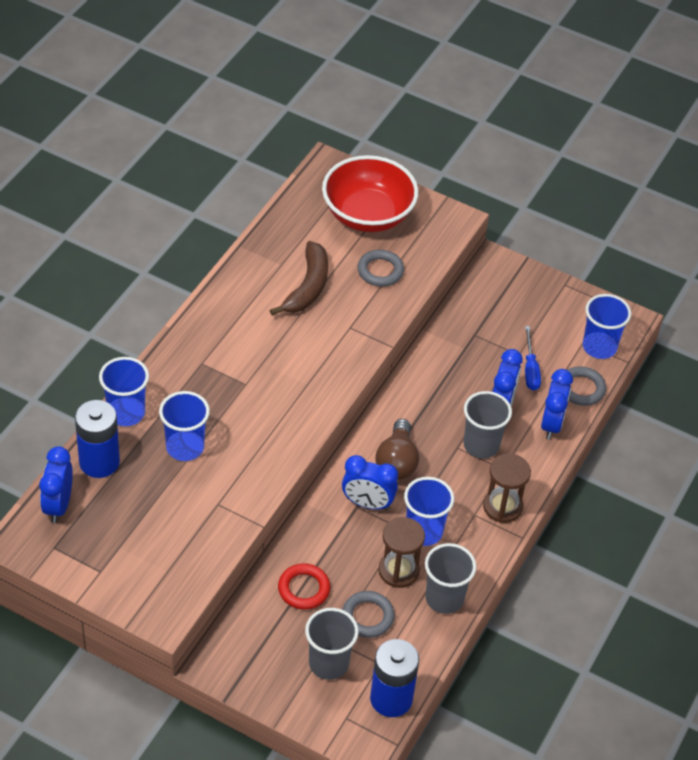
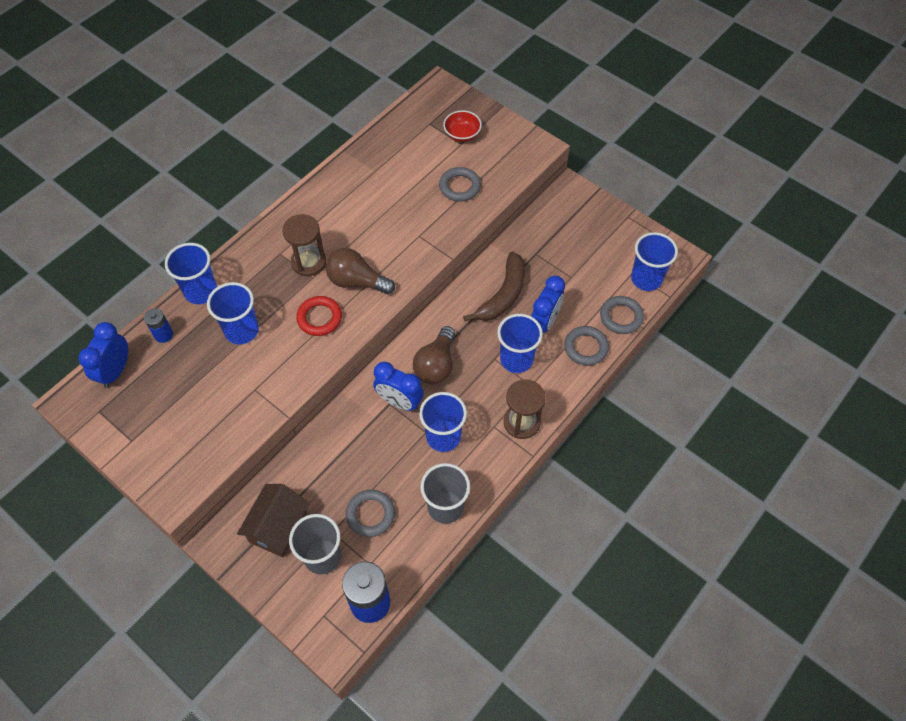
camera: 15 degrees right, 10 degrees up
blue battery [75,400,120,478] -> blue battery [144,308,173,343], size x0.52
brown banana [270,241,328,316] -> brown banana moved to [463,251,525,321]
red ring [278,563,330,610] -> red ring moved to [296,296,342,336]
red bowl [322,155,419,232] -> red bowl [443,110,482,142], size x0.45
brown hourglass [378,517,425,588] -> brown hourglass moved to [282,214,326,276]
grey cup [464,391,512,459] -> blue cup [497,314,543,373]
blue screwdriver [525,326,541,391] -> none
blue clock [541,369,573,439] -> grey ring [564,326,609,366]
none -> brown house [237,484,310,557]
none -> brown light bulb [326,248,395,294]

